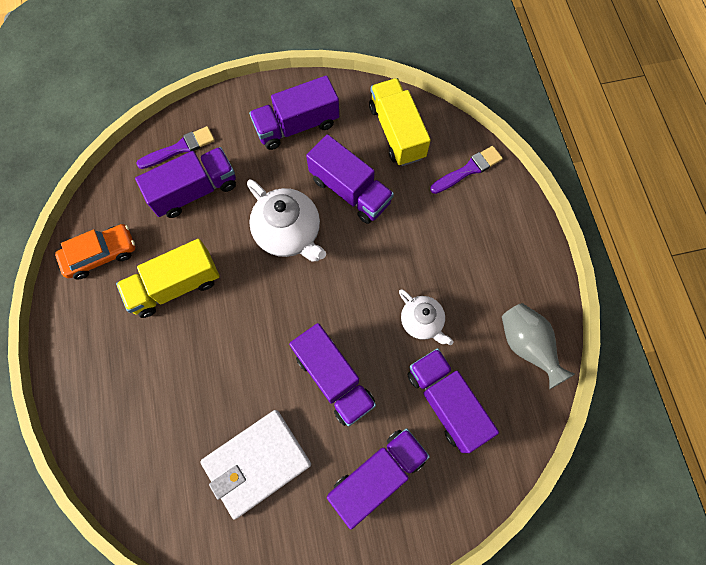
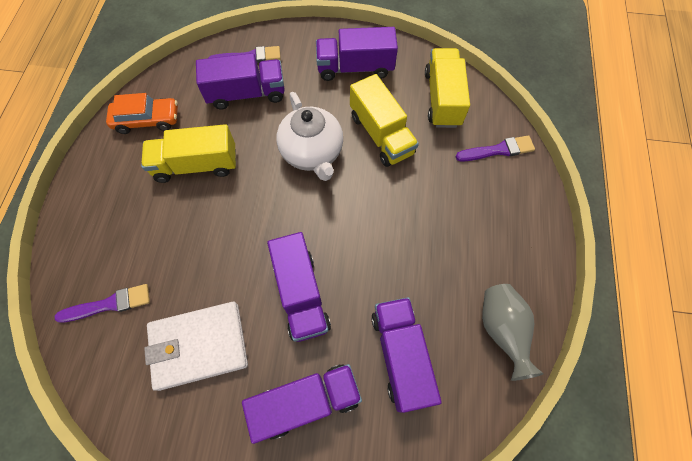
camera: 20 degrees right, 5 degrees down
purple truck [306,134,394,224] -> yellow truck [350,74,419,167]
white teapot [399,289,453,345] -> none
none -> purple brush [55,284,150,322]

